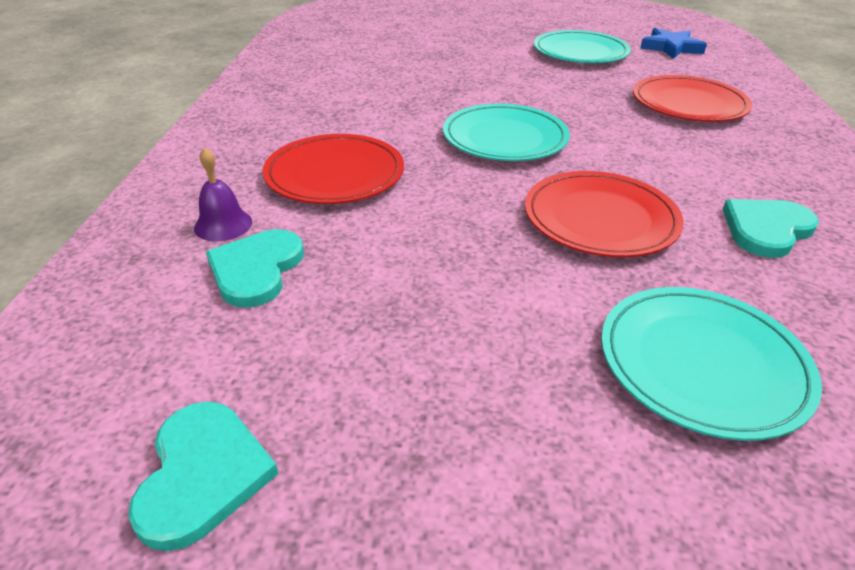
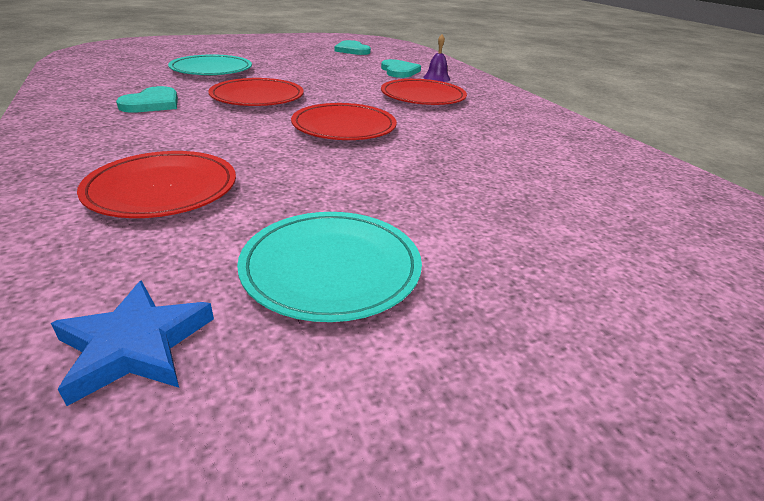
camera: 150 degrees right, 5 degrees down
turquoise plate [443,104,570,161] -> red plate [291,103,397,140]

